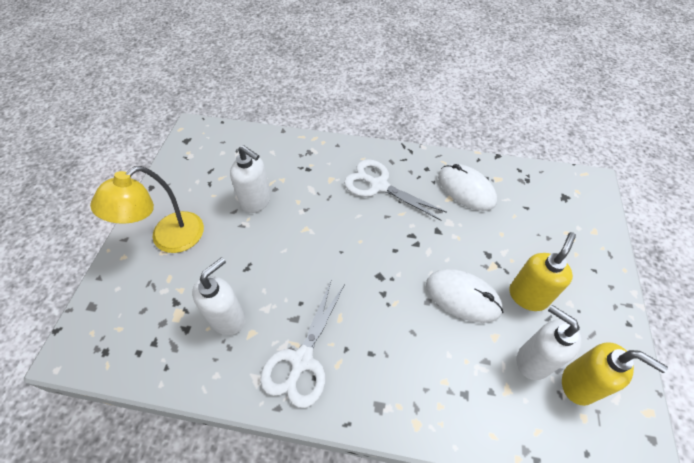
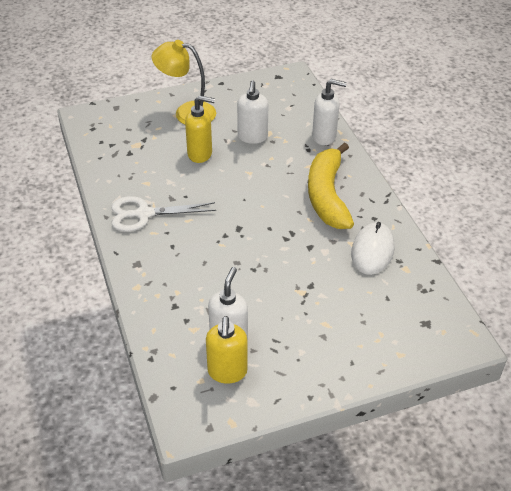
camera: 60 degrees right, 10 degrees down
white soap dispenser [192,257,246,335] -> white soap dispenser moved to [312,79,347,145]
white scissors [344,159,447,220] -> yellow banana [308,142,354,229]
white mouse [426,269,503,323] -> none
yellow soap dispenser [509,232,576,311] -> yellow soap dispenser moved to [185,96,215,163]

